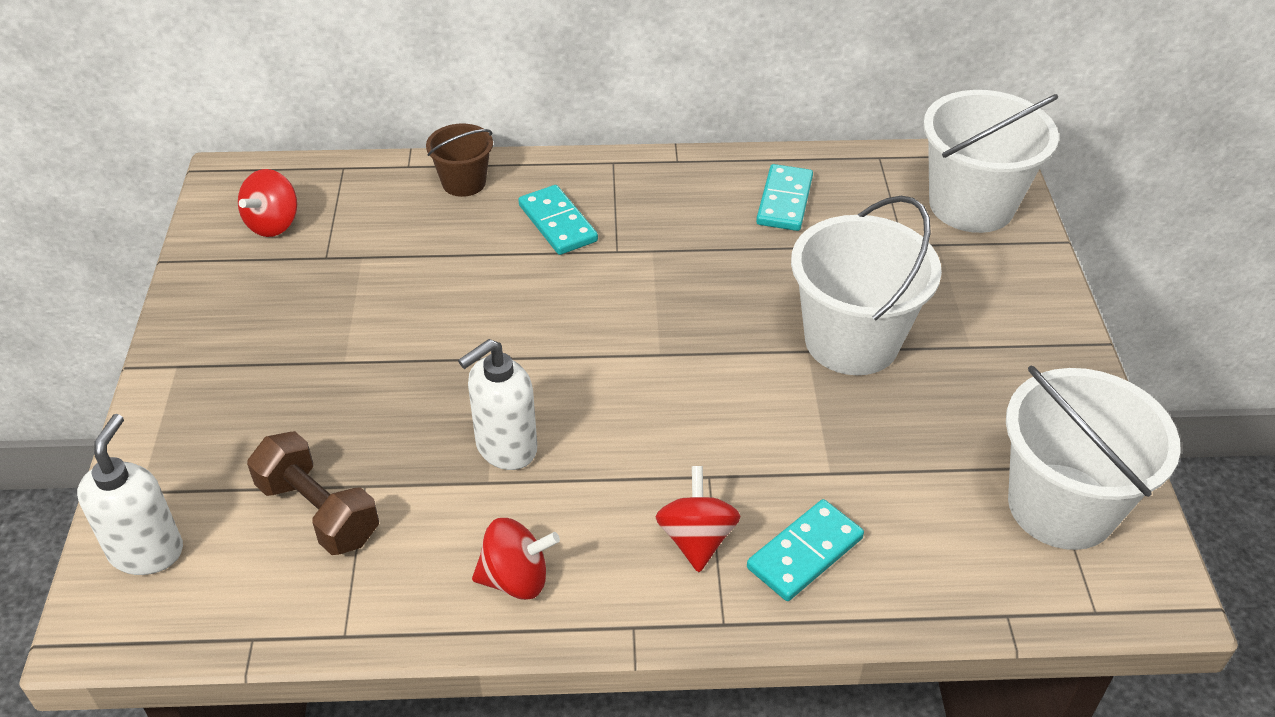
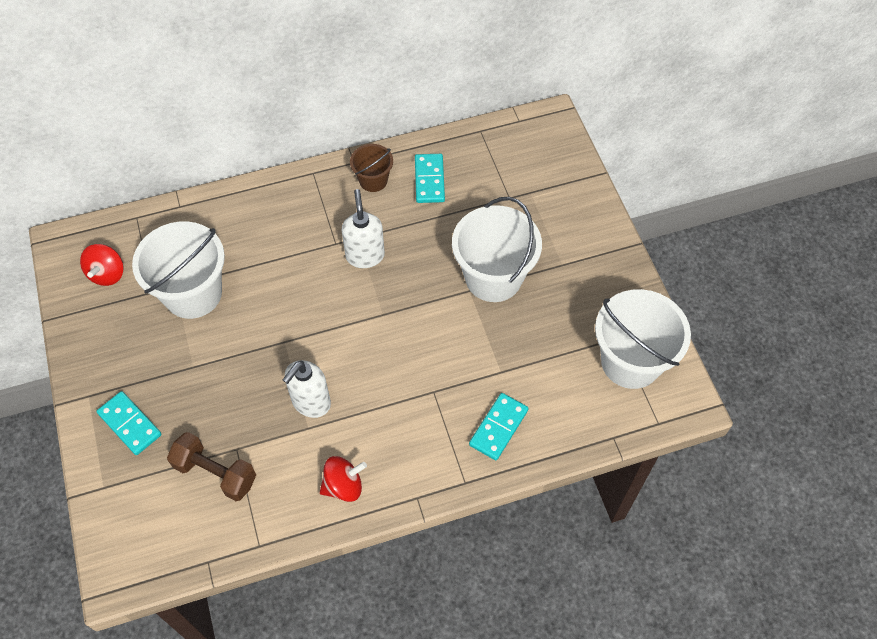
camera: 15 degrees left, 15 degrees up
white soap dispenser [77,414,183,575] -> white soap dispenser moved to [342,189,385,268]
brown bucket [426,124,493,197] -> brown bucket moved to [350,144,393,192]
turquoise domino [518,185,598,255] -> turquoise domino moved to [97,391,162,455]
red spinning top [656,466,741,572] -> none
white bucket [923,90,1059,233] -> white bucket moved to [132,221,225,319]

